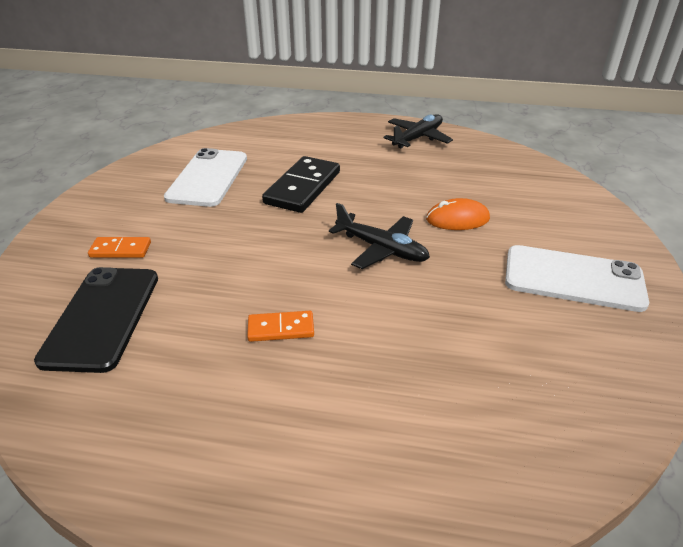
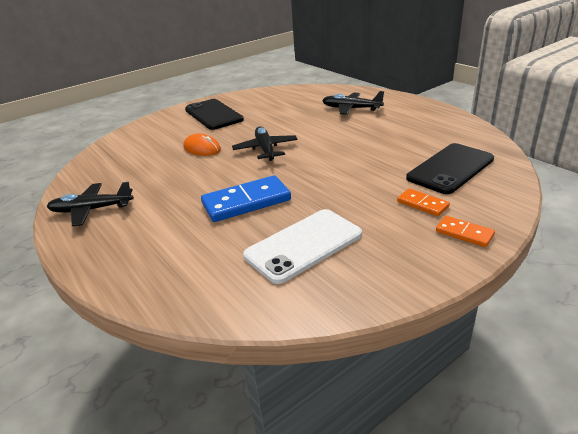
camera: 135 degrees left, 5 degrees down
orange domino [247,311,314,342] -> orange domino moved to [436,216,495,247]
black domino [262,156,340,213] -> blue domino [201,175,291,222]
white phone [505,245,649,312] -> black phone [185,99,244,130]
none -> black plane [322,91,384,115]

